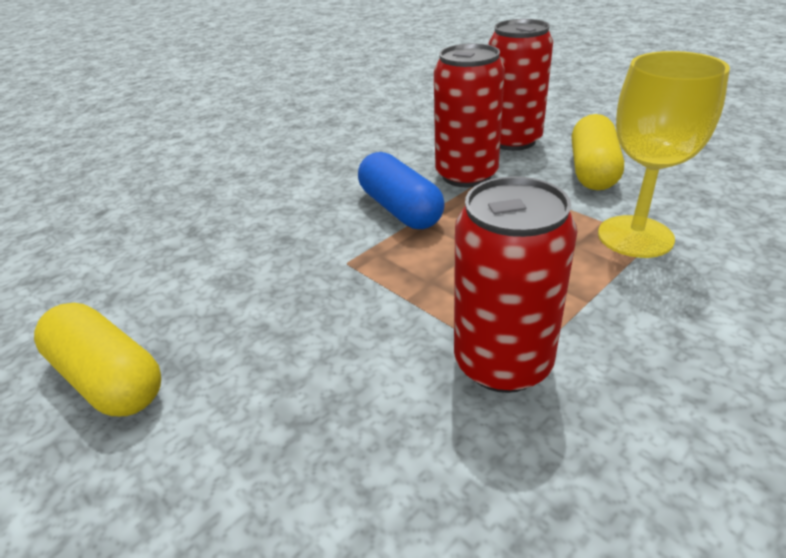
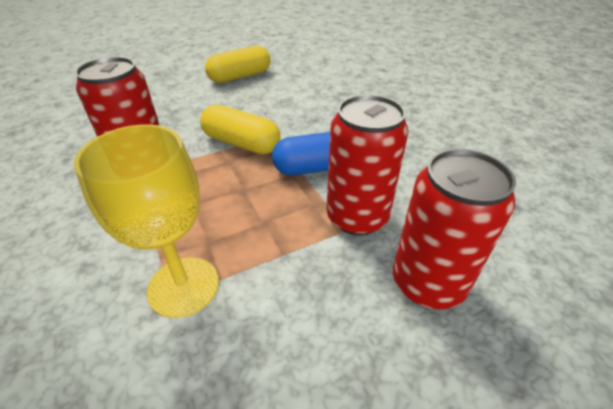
camera: 105 degrees right, 5 degrees up
yellow capsule [572,114,624,190] -> yellow capsule moved to [200,105,281,154]

